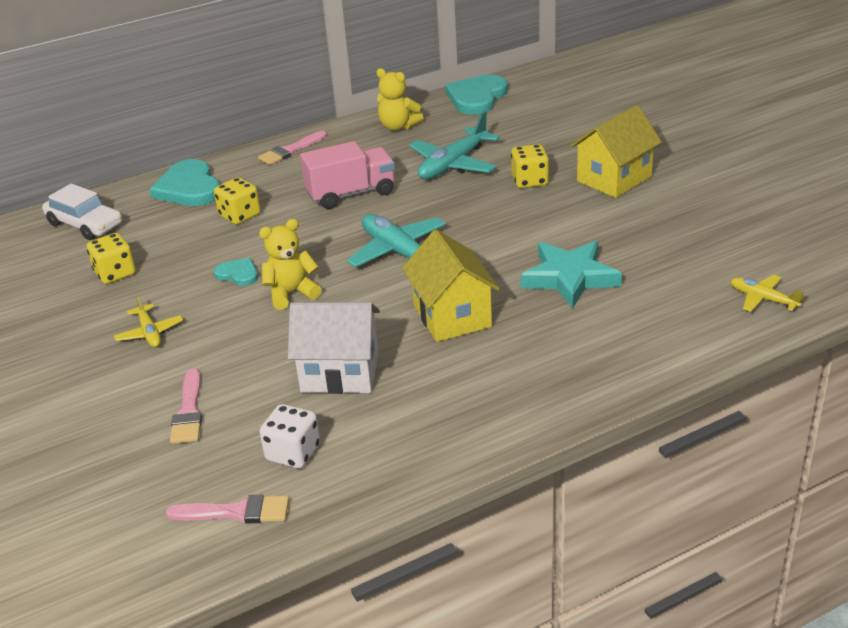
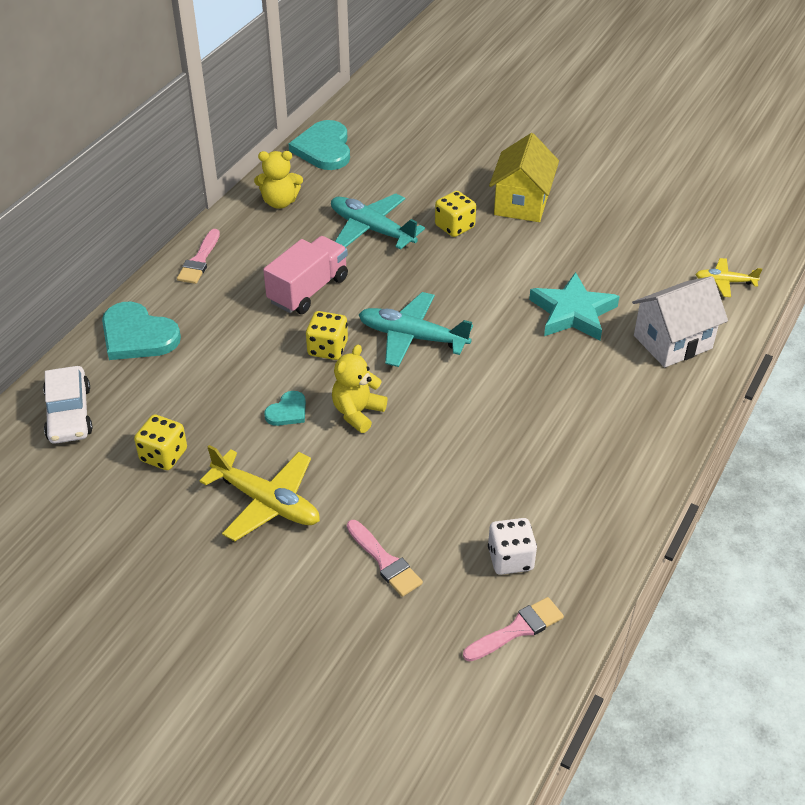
camera: 35 degrees left, 10 degrees up
white car [42,183,122,240] -> white car turned 75 degrees clockwise [43,366,93,444]
yellow plane [114,295,183,347] -> yellow plane [200,445,320,541], size x1.79
yellow dice [214,177,261,225] -> yellow dice moved to [306,311,348,360]
turquoise heart [214,258,258,286] -> turquoise heart turned 135 degrees clockwise [264,391,306,426]
white house [288,302,380,394] -> white house moved to [632,276,728,368]
yellow house [402,229,500,342] -> none
turquoise plane [409,111,500,179] -> turquoise plane turned 120 degrees clockwise [331,193,425,249]

